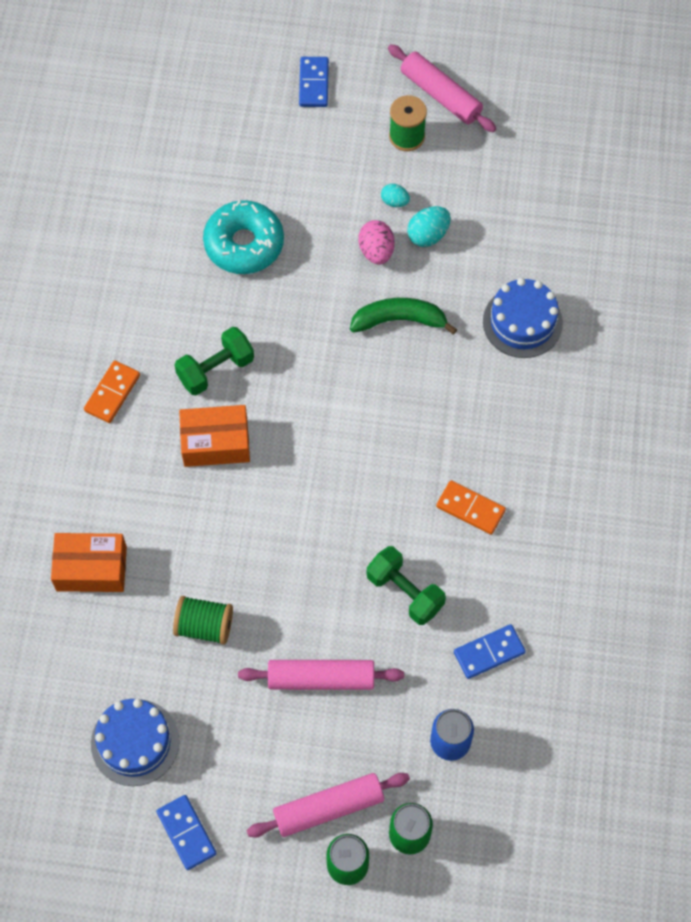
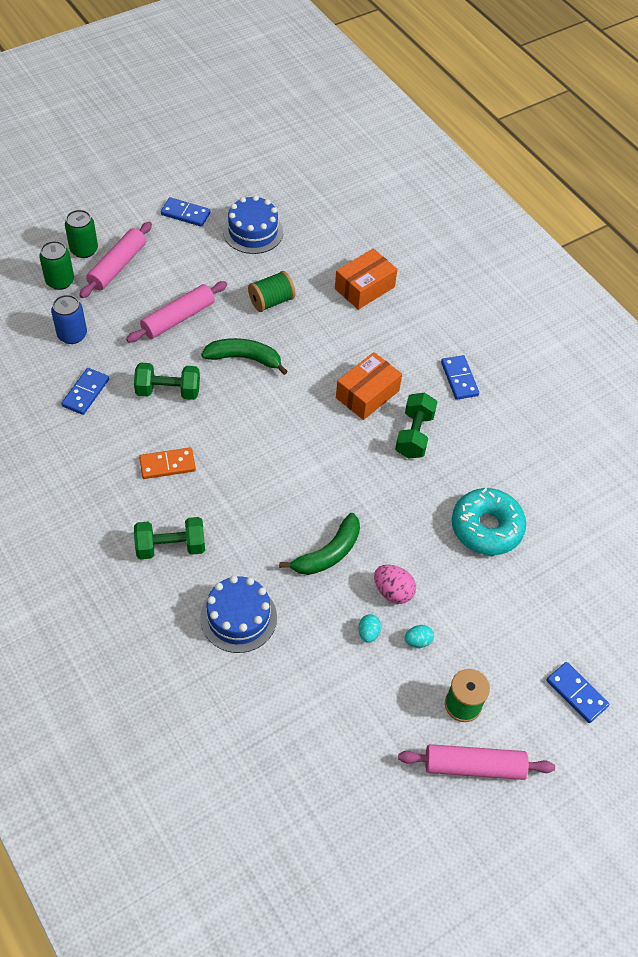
camera: 135 degrees right, 10 degrees down
orange domino [84,360,140,423] -> blue domino [441,355,479,400]
turquoise egg [407,206,451,247] -> turquoise egg [359,614,381,643], size x0.64
none -> green dumbbell [134,517,205,559]
none -> green banana [201,338,288,375]

